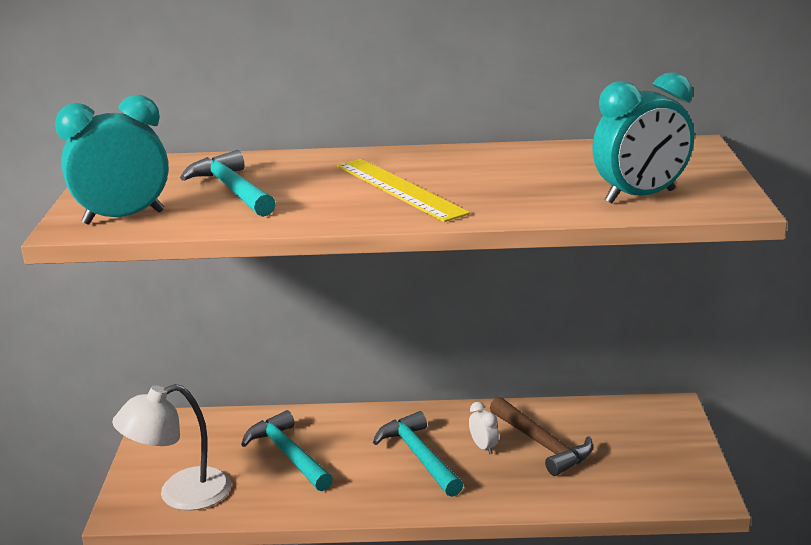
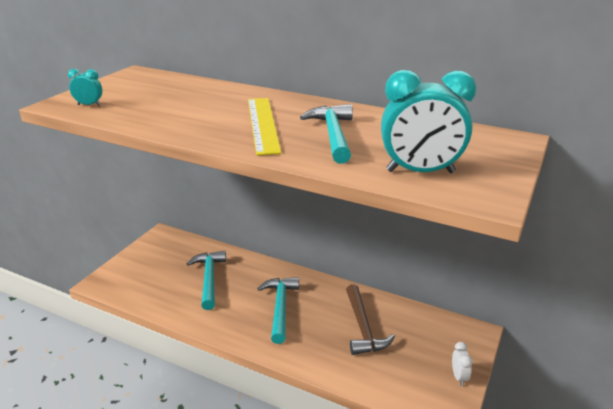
camera: 25 degrees right, 5 degrees up
turquoise clock [55,95,169,225] -> turquoise clock [68,69,102,106], size x0.46
white lamp [112,384,231,511] -> none
turquoise hammer [180,150,276,217] -> turquoise hammer moved to [300,104,353,164]
white clock [469,402,499,454] -> white clock moved to [452,342,473,386]

